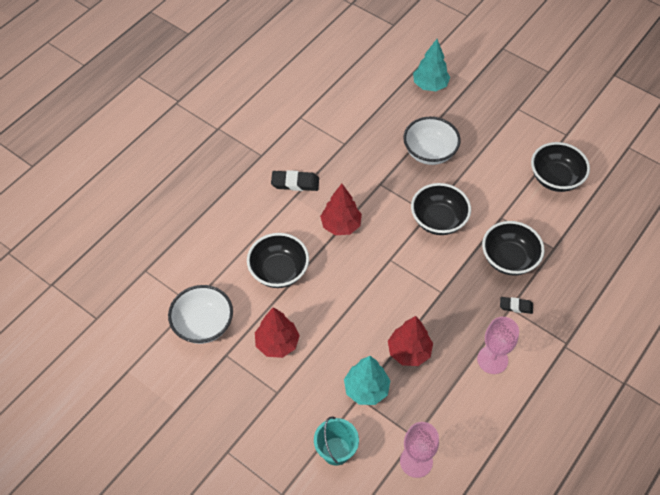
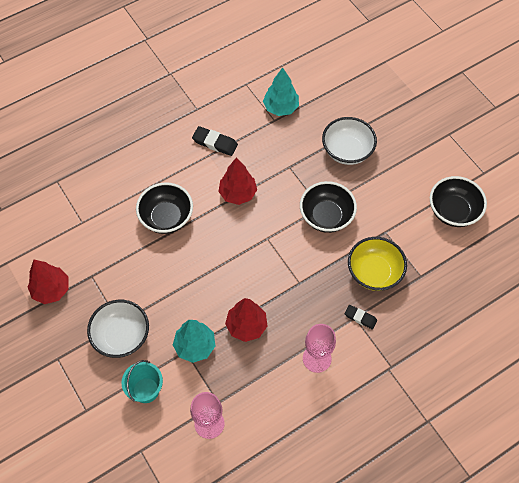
camera: 20 degrees right, 5 degrees up
white bowl [168,285,233,344] -> white bowl moved to [87,300,149,358]
red tree [255,307,300,358] -> red tree moved to [28,260,69,304]
turquoise tree [413,39,450,91] -> turquoise tree moved to [263,67,299,116]
black bowl [482,221,544,276] -> yellow bowl [348,237,407,291]

